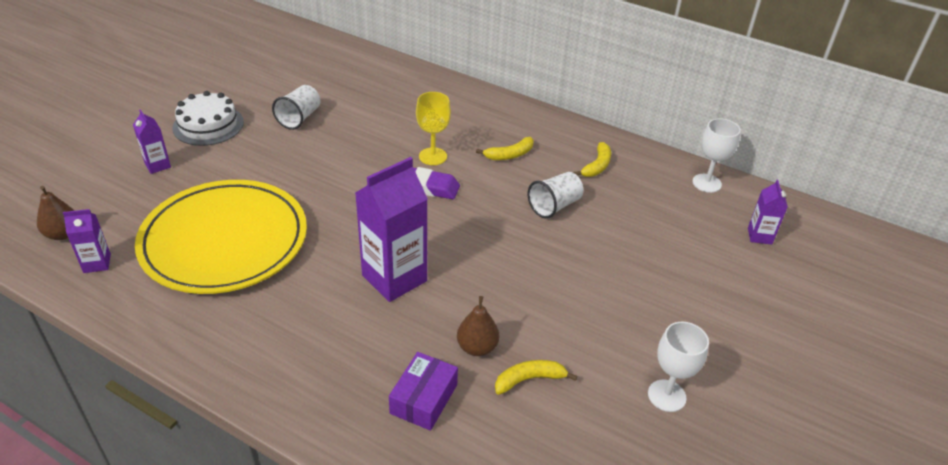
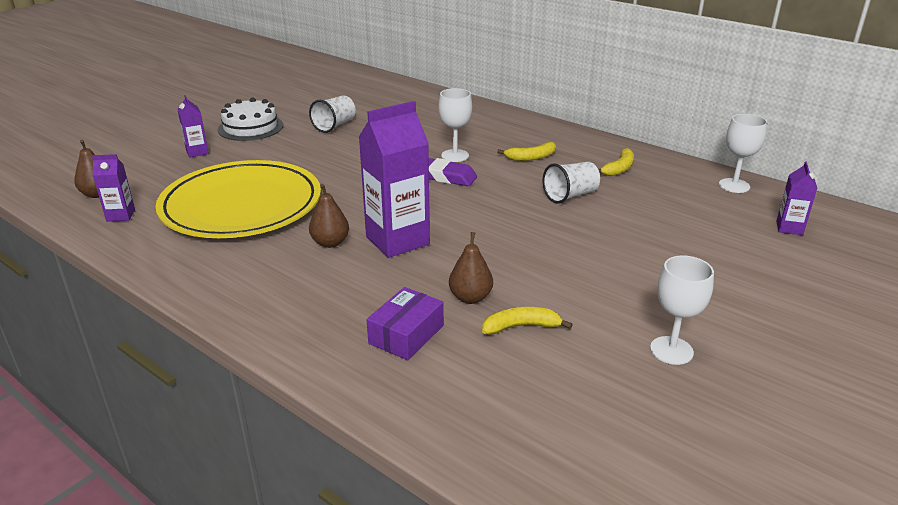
camera: 10 degrees right, 10 degrees down
yellow goblet [416,92,451,165] -> white goblet [439,88,472,162]
none -> brown pear [309,184,349,248]

